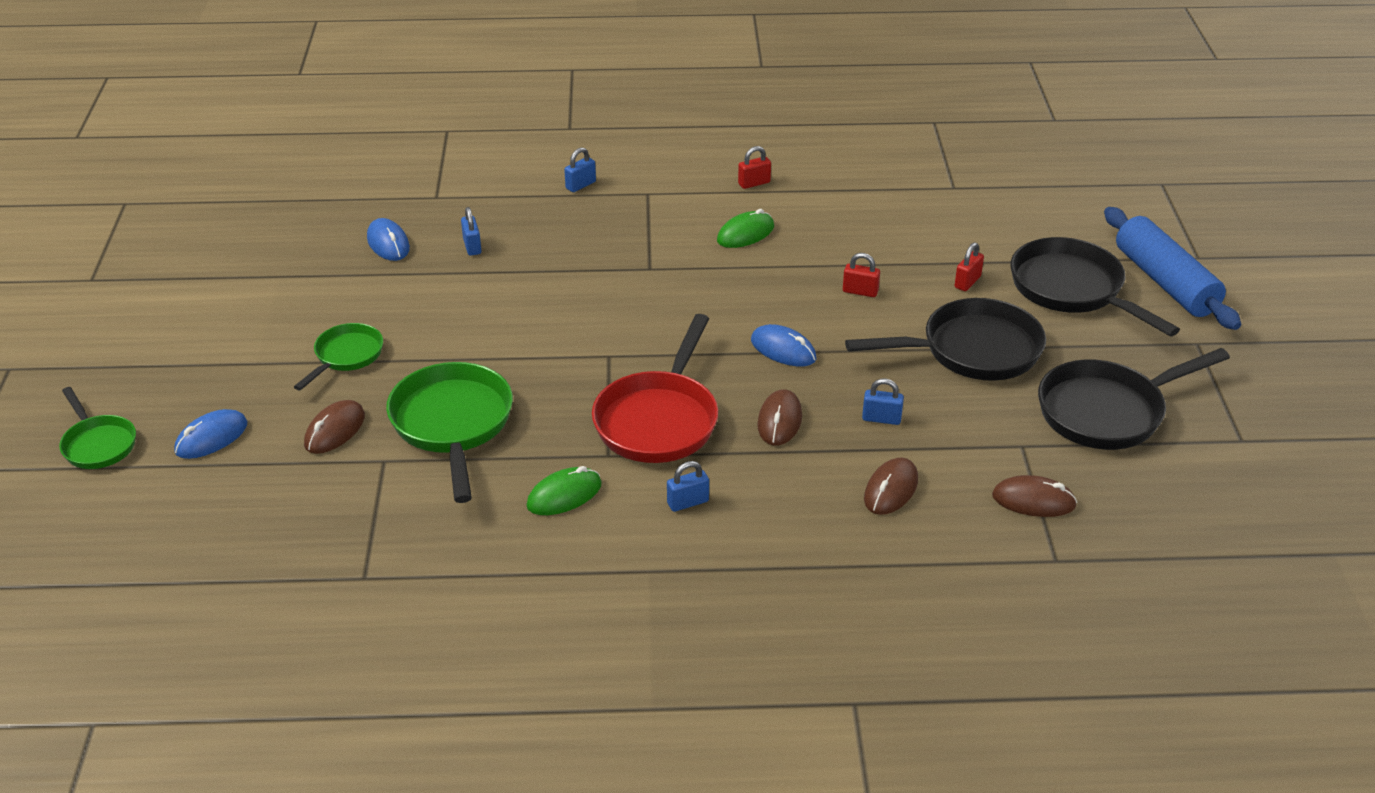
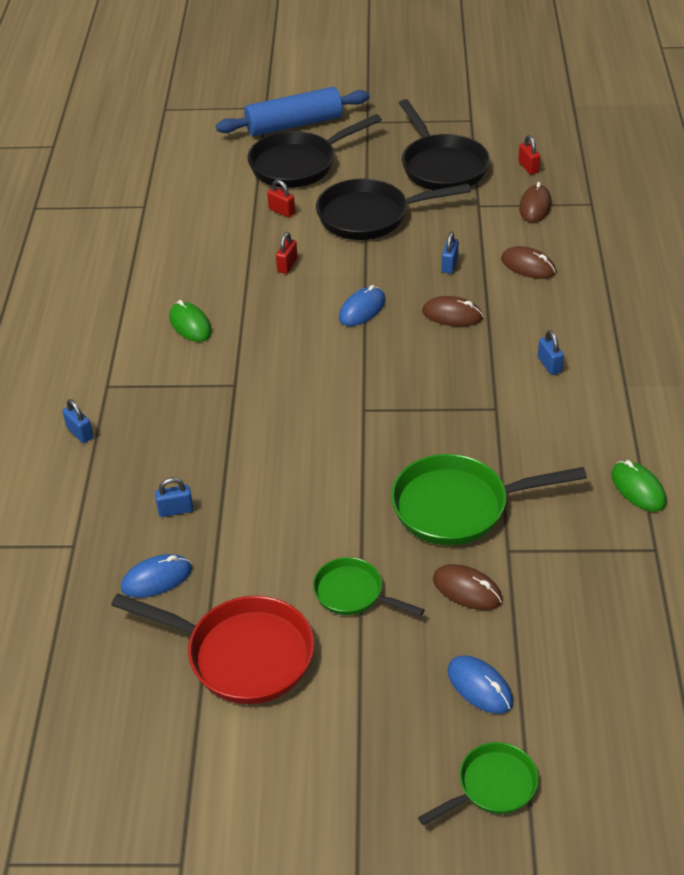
camera: 85 degrees left, 5 degrees up
green mouse [526,466,602,515] -> green mouse moved to [611,460,667,512]
red pan [592,314,718,463] -> red pan moved to [111,593,314,704]
red padlock [738,146,771,189] -> red padlock moved to [518,135,540,174]
black pan [845,298,1046,381] -> black pan turned 90 degrees counterclockwise [316,179,471,240]

